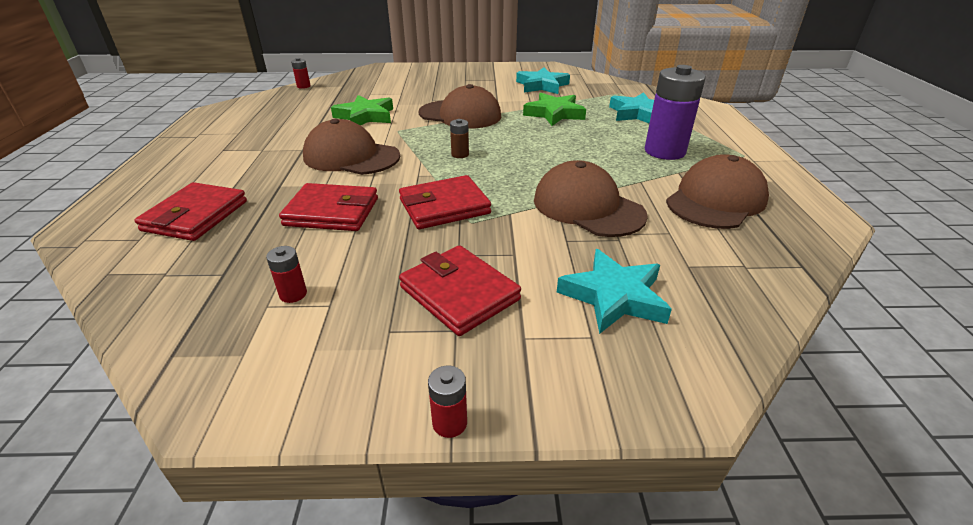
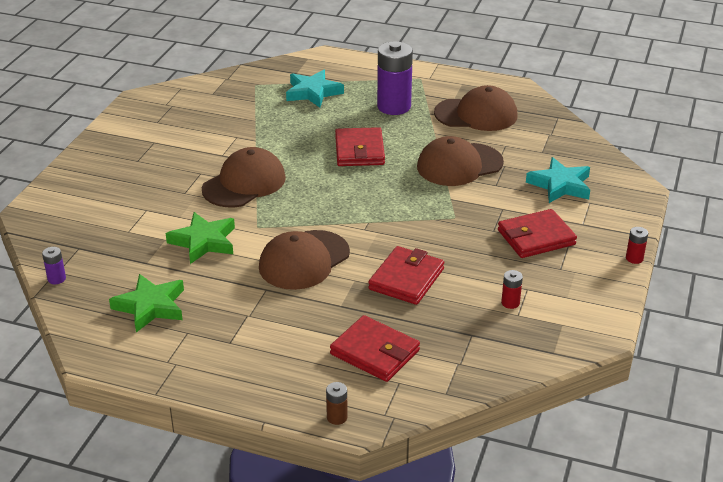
camera: 70 degrees left, 0 degrees up
red battery [291,58,311,89] -> purple battery [42,247,66,284]
red wallet [399,175,491,229] -> red wallet moved to [335,127,385,166]
brown battery [450,119,469,158] -> brown battery moved to [326,382,348,425]
turquoise star [516,67,570,94] -> none
green star [523,93,586,126] -> green star moved to [109,274,184,333]
brown cap [666,154,769,229] -> brown cap turned 120 degrees clockwise [434,85,518,131]

